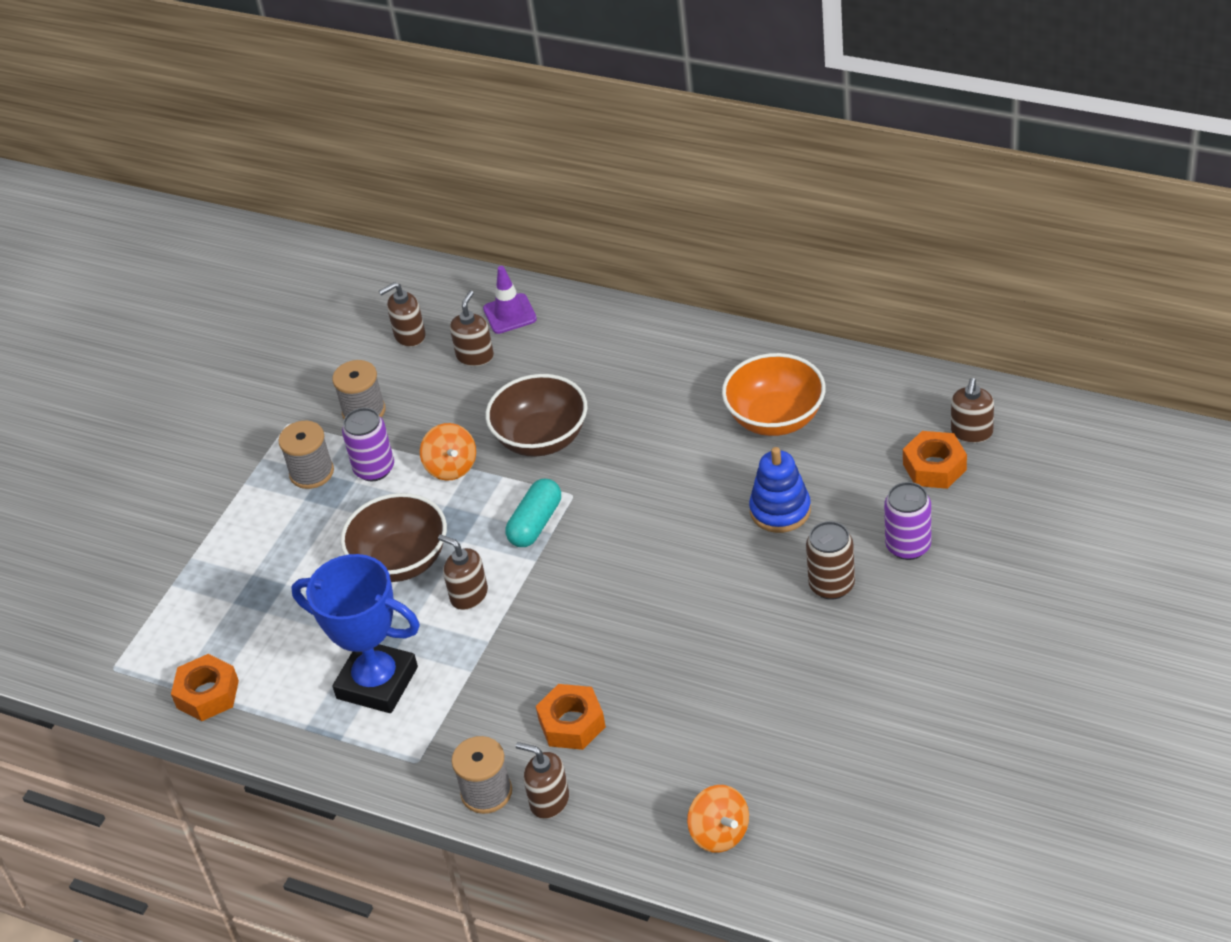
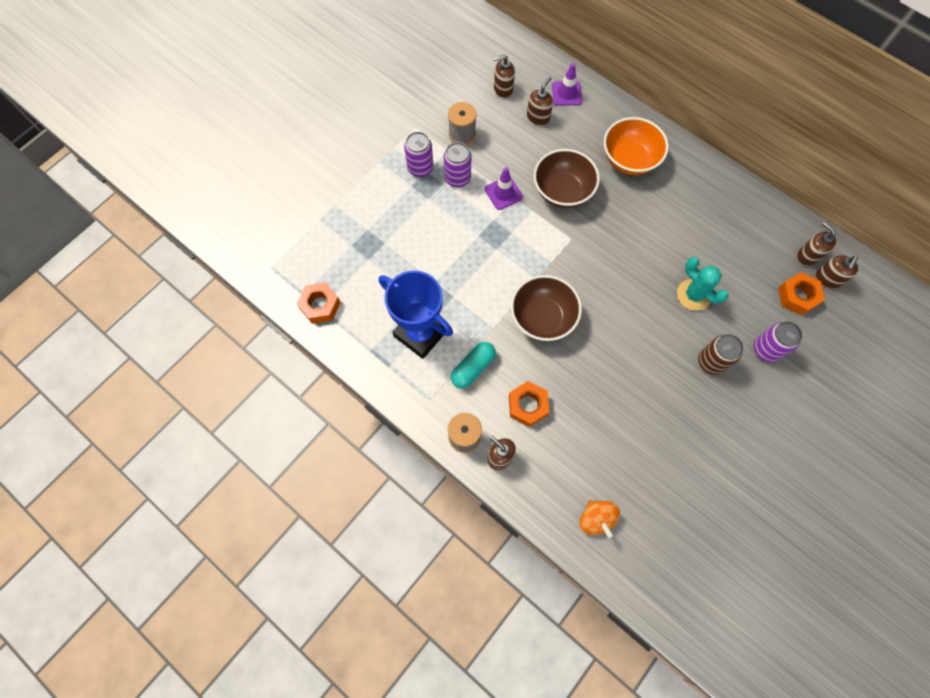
camera: 10 degrees right, 25 degrees up
grey spool [278,421,334,489] -> purple can [404,132,433,177]
brown bowl [340,493,447,582] -> brown bowl moved to [511,275,582,341]
orange spinning top [420,423,476,481] -> purple traffic cone [485,167,523,210]
brown soap dispenser [438,534,488,610] -> brown soap dispenser moved to [797,222,836,266]
turquoise capsule [506,479,561,547] -> turquoise capsule moved to [451,342,496,388]
orange bowl [722,353,826,436] -> orange bowl moved to [604,117,669,175]
blue stacking toy [749,447,811,533] -> turquoise cactus [677,257,729,311]

